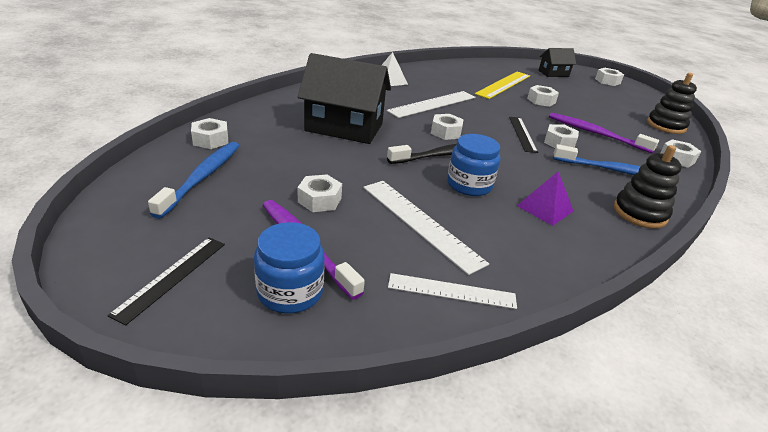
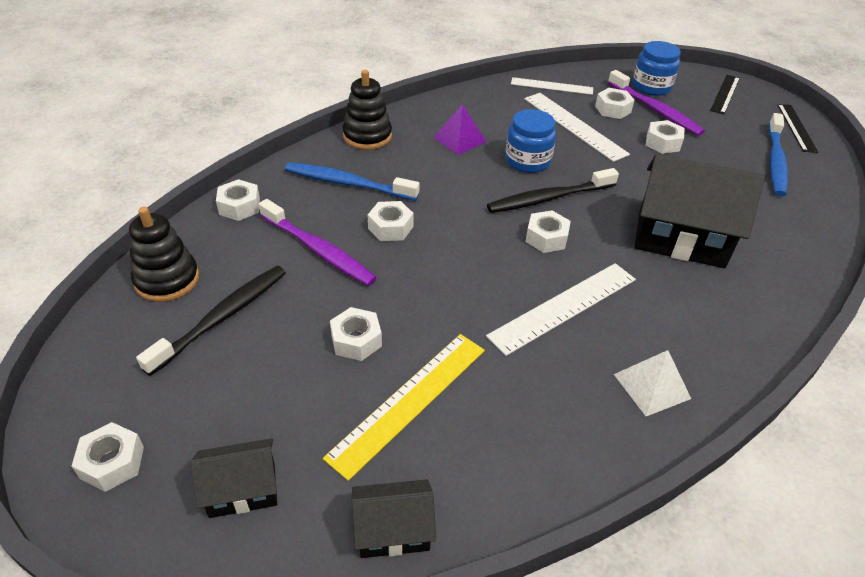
camera: 175 degrees left, 10 degrees up
white nut [191,118,228,149] -> white nut moved to [595,88,635,119]
black ruler [509,117,538,153] -> black ruler moved to [777,104,818,153]
none -> black toothbrush [136,266,286,376]
none -> black house [352,479,436,558]

